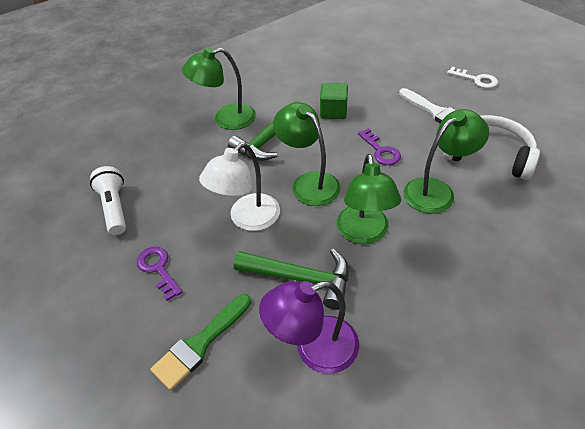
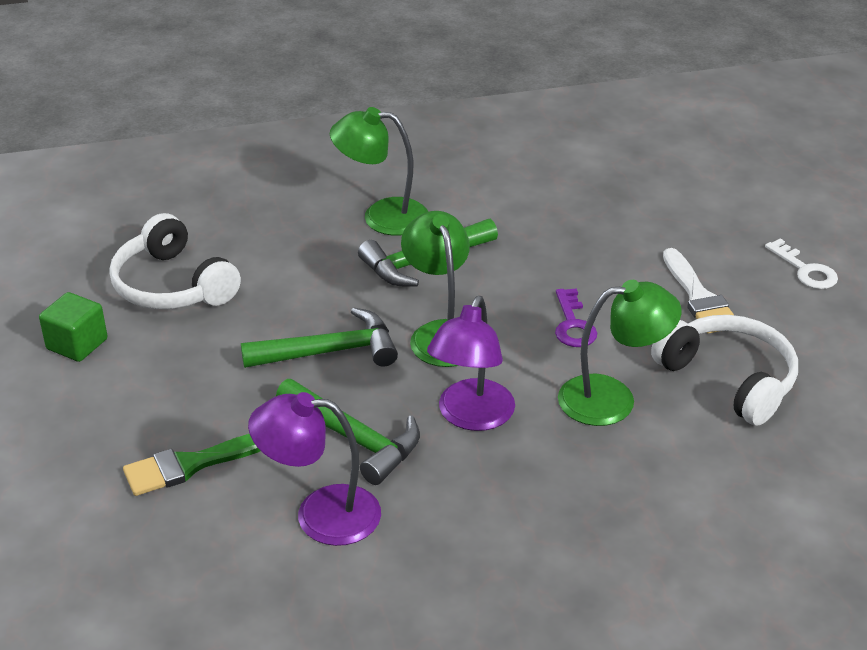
camera: 20 degrees right, 10 degrees down
white flashlight [90,166,126,235] -> white headphones [109,213,241,309]
purple key [137,247,182,301] -> none
white lamp [199,143,280,231] -> green hammer [241,308,398,368]
green cube [320,83,348,119] -> green cube moved to [39,292,107,362]
green lamp [337,154,401,244] -> purple lamp [427,296,515,431]

